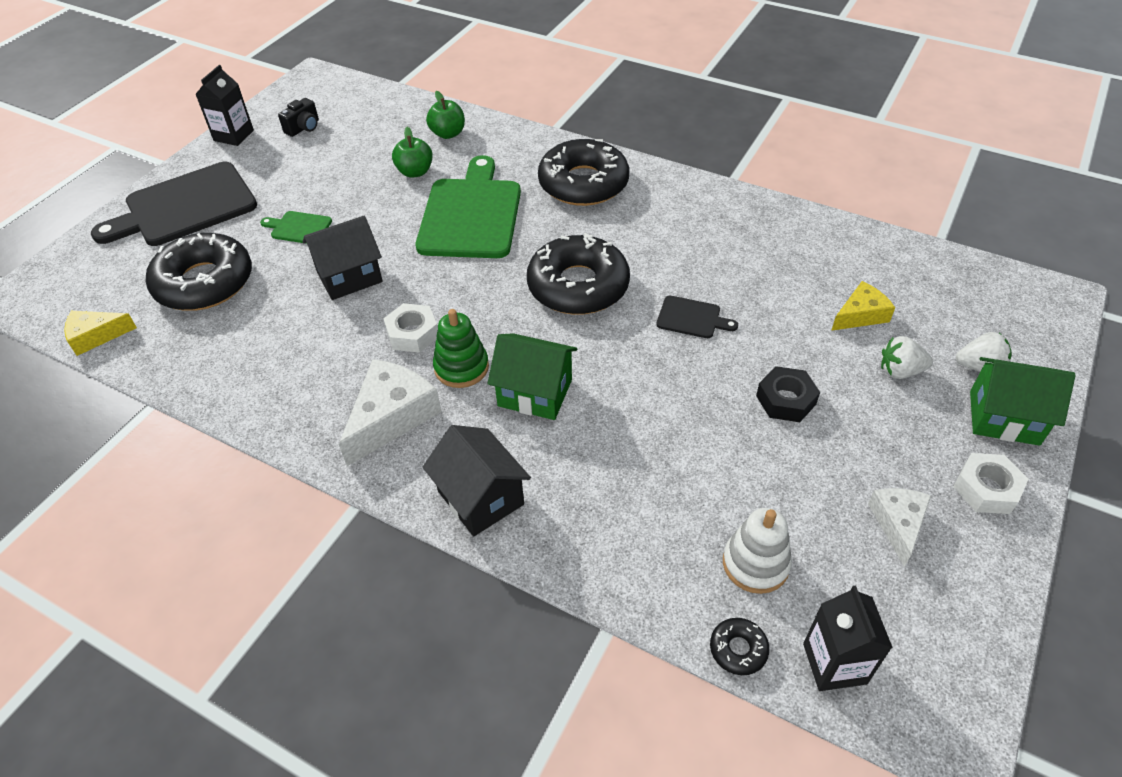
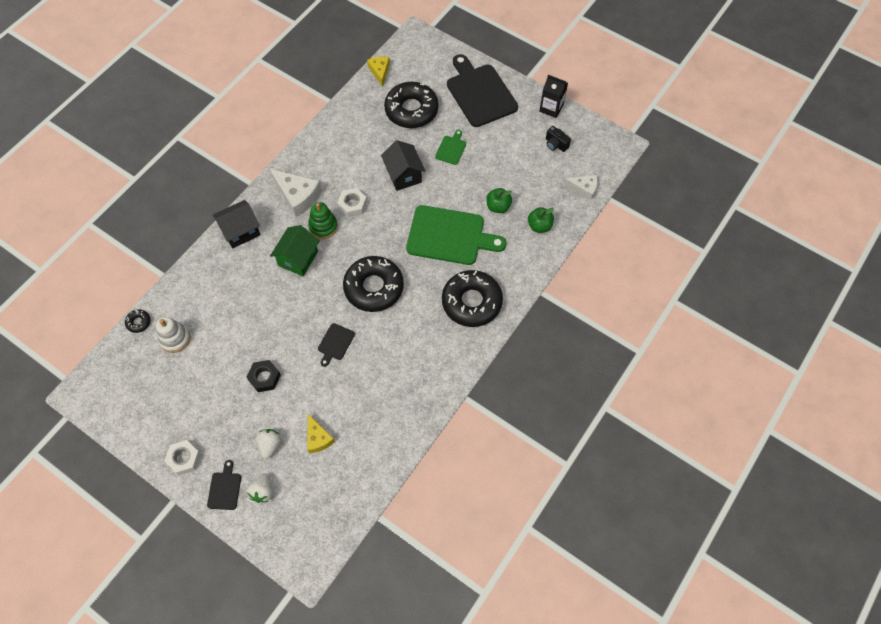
camera: 95 degrees right, 15 degrees up
black carton [803,585,893,691] -> none
white cheese [868,488,931,567] -> white cheese moved to [563,175,598,200]
green house [970,357,1076,446] -> black cutting board [207,460,241,510]

